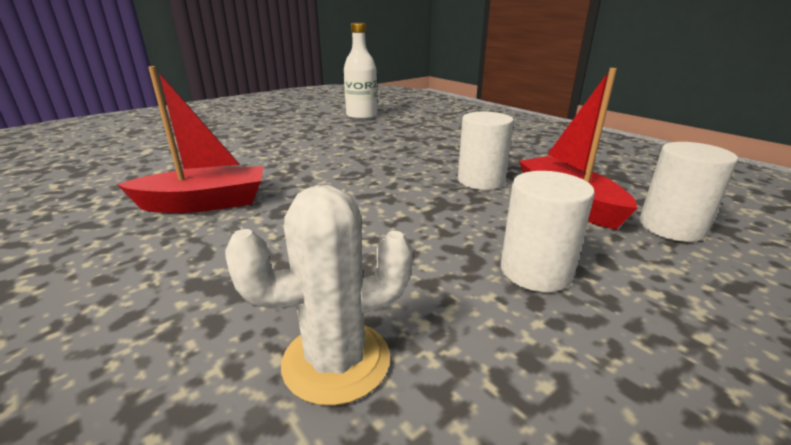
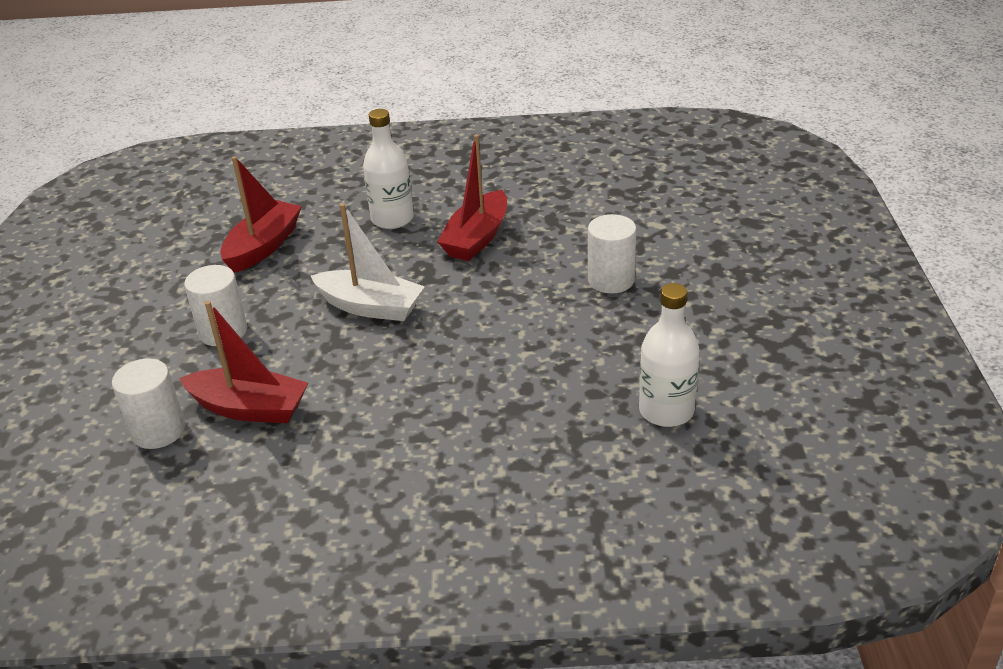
camera: 130 degrees right, 10 degrees up
white cactus [225,185,413,406] -> red boat [220,156,302,273]
white cylinder [458,112,514,190] -> white cylinder moved to [588,214,636,293]
none -> white boat [311,203,425,321]
none -> white bottle [363,109,414,229]

